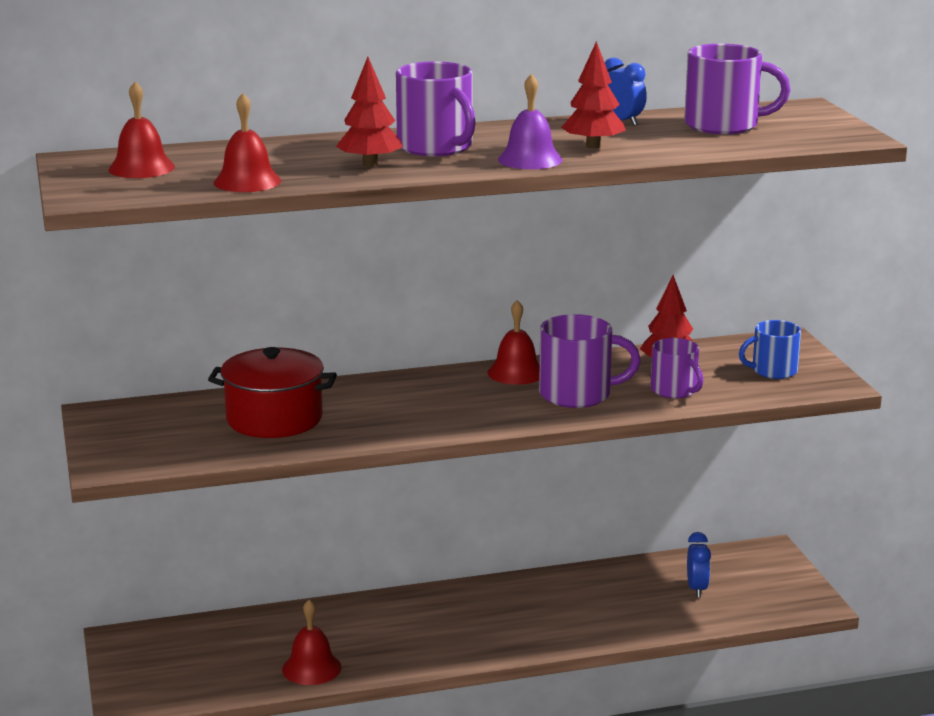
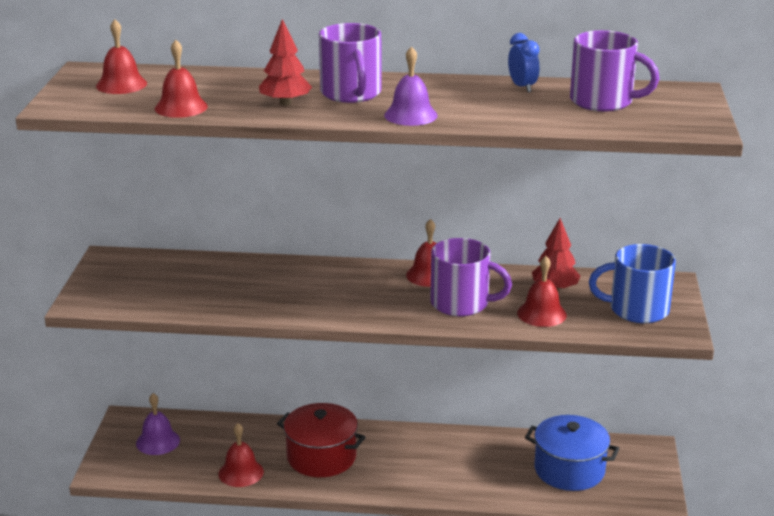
camera: 20 degrees right, 5 degrees up
red pot [208,347,337,438] -> red pot moved to [277,403,366,477]
red tree [561,41,626,148] -> none
purple mug [651,338,704,399] -> red bell [517,256,567,327]
blue clock [687,532,711,598] -> blue pot [525,415,619,491]
blue mug [739,320,801,379] -> blue mug [589,244,676,323], size x1.53
none -> purple bell [136,393,180,455]

